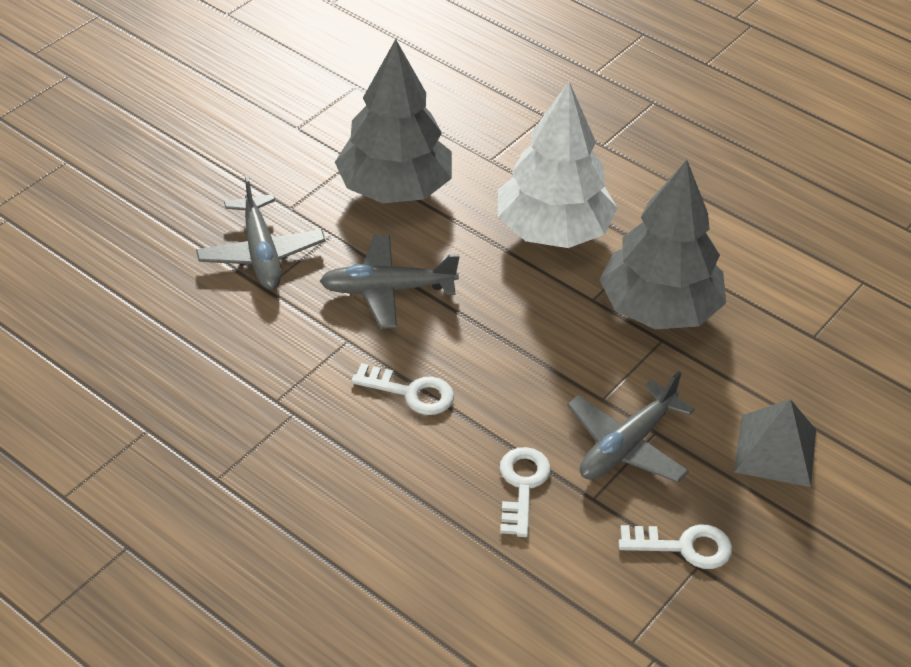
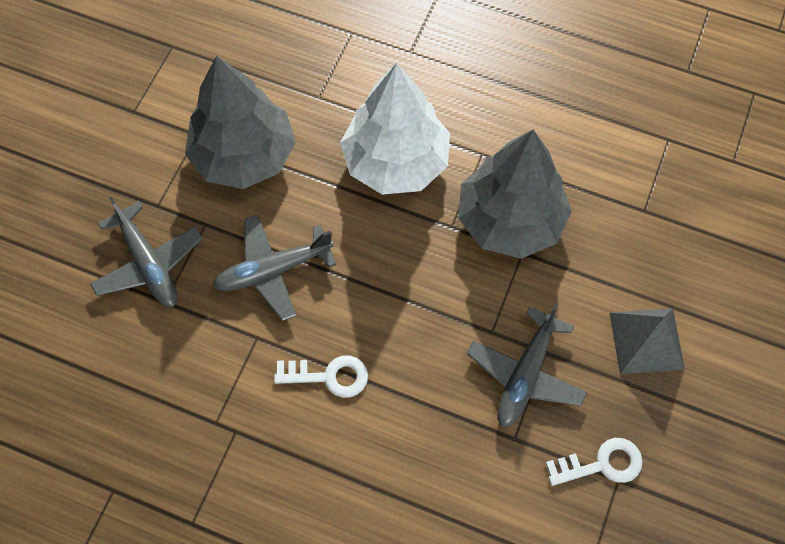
camera: 15 degrees left, 20 degrees up
white key [500,447,551,537] -> none

